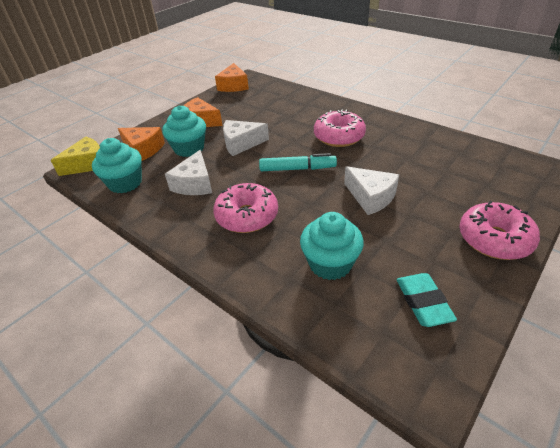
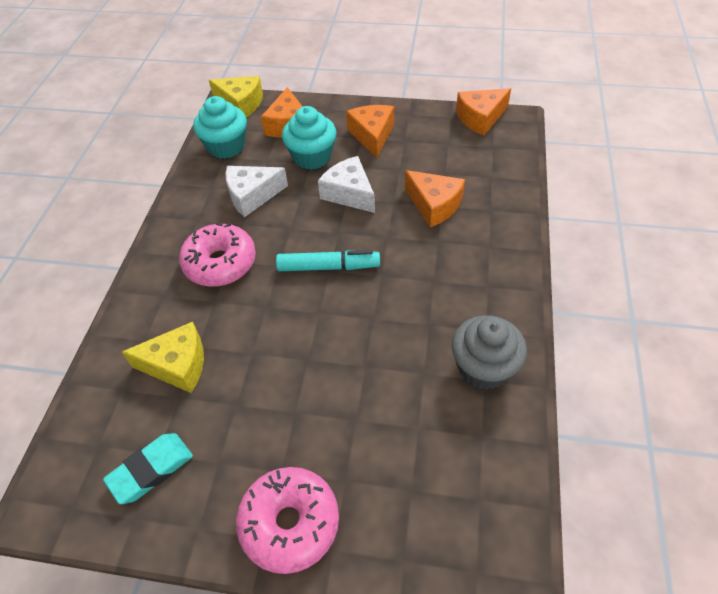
camera: 60 degrees right, 10 degrees up
turquoise marker [259,153,337,171] -> turquoise marker turned 60 degrees counterclockwise [276,250,380,271]
turquoise cupcake [300,212,364,280] -> yellow cheese [122,322,204,393]
pink donut [314,109,366,147] -> none
white cheese [344,166,399,215] -> none
none -> orange cheese [405,170,465,227]
none -> grey cupcake [451,315,527,390]

